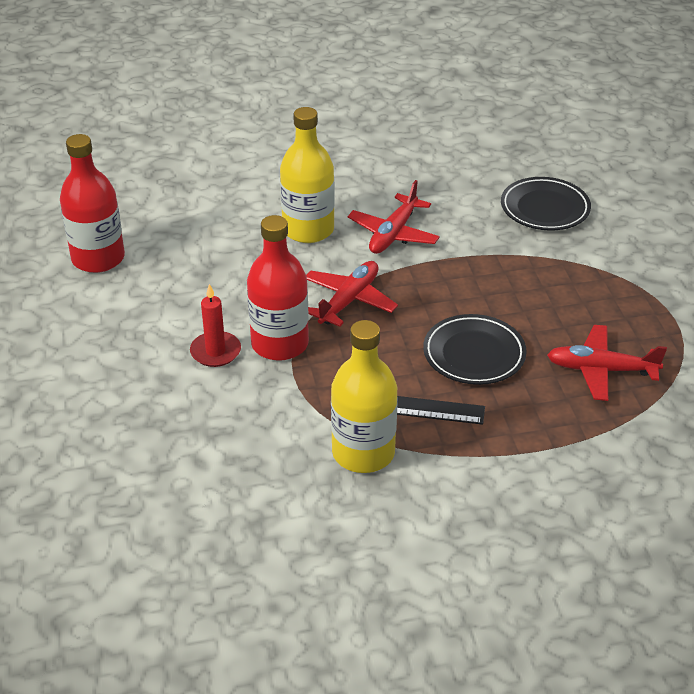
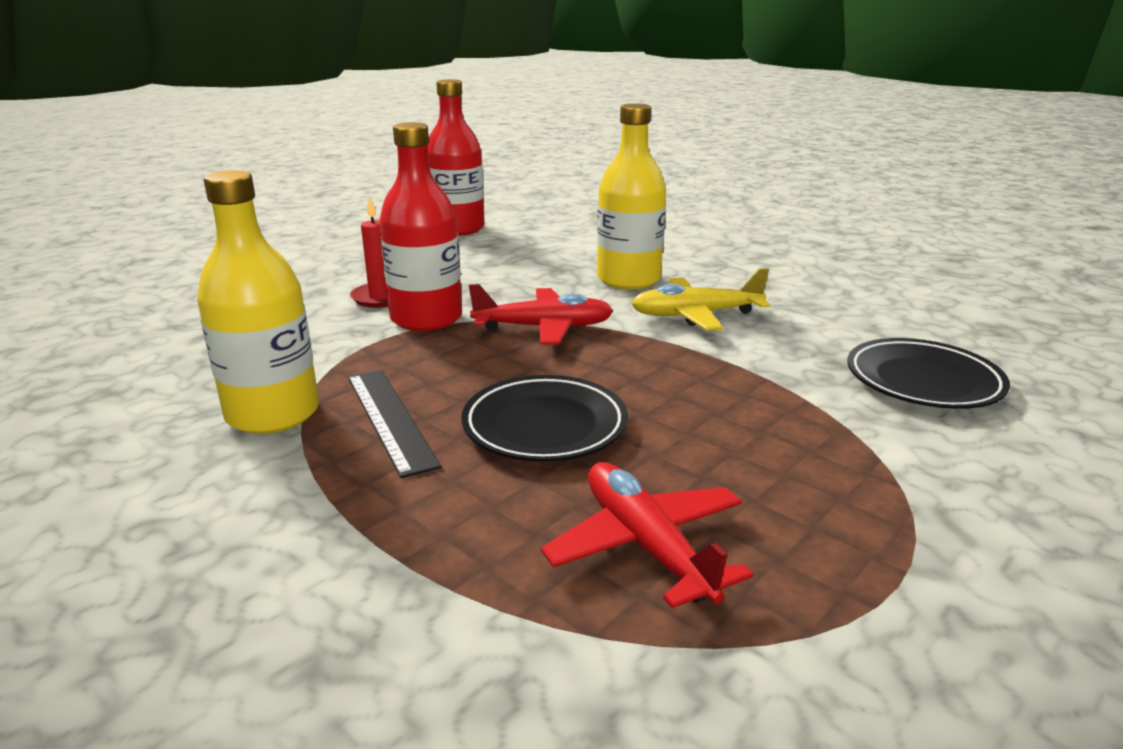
camera: 55 degrees right, 15 degrees down
red plane [348,180,440,254] -> yellow plane [631,268,770,331]

